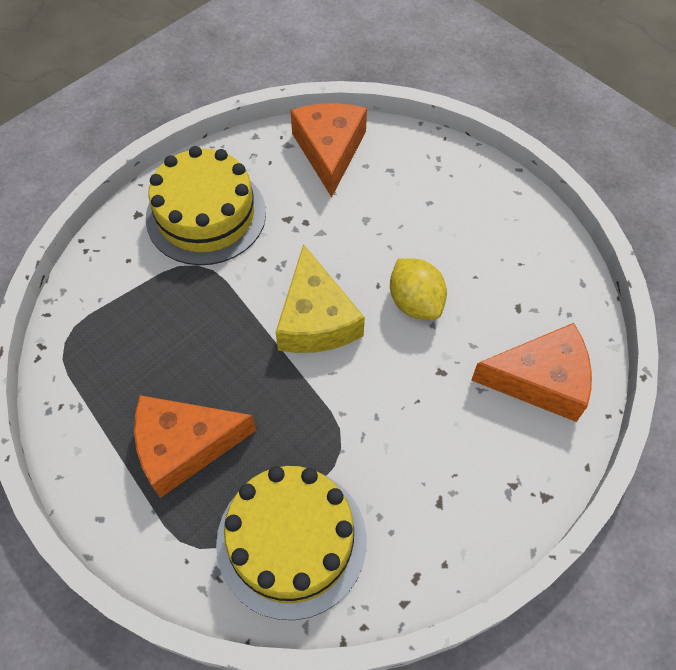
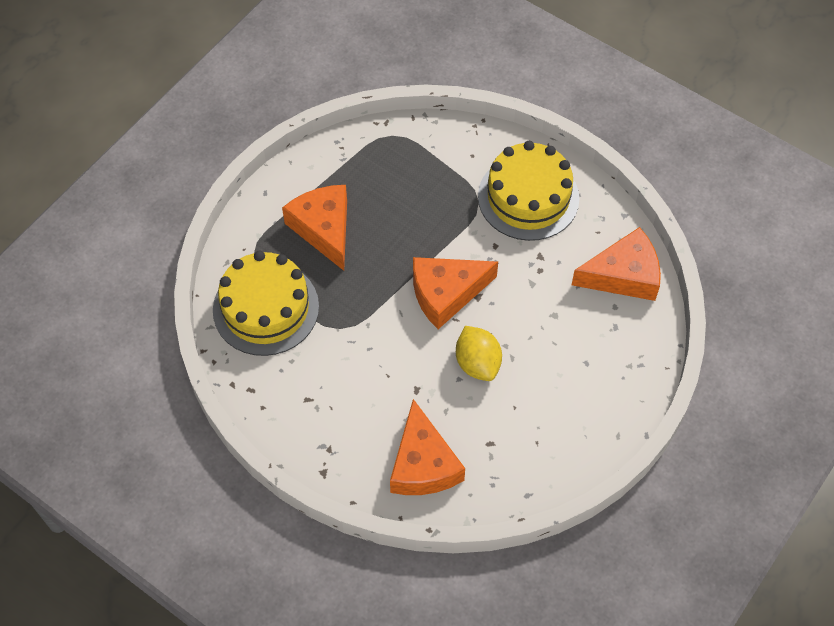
camera: 80 degrees right, 0 degrees up
yellow cheese [275,244,365,353] -> orange cheese [413,257,498,329]
yellow lemon [390,258,447,320] -> yellow lemon turned 75 degrees counterclockwise [456,326,502,381]

